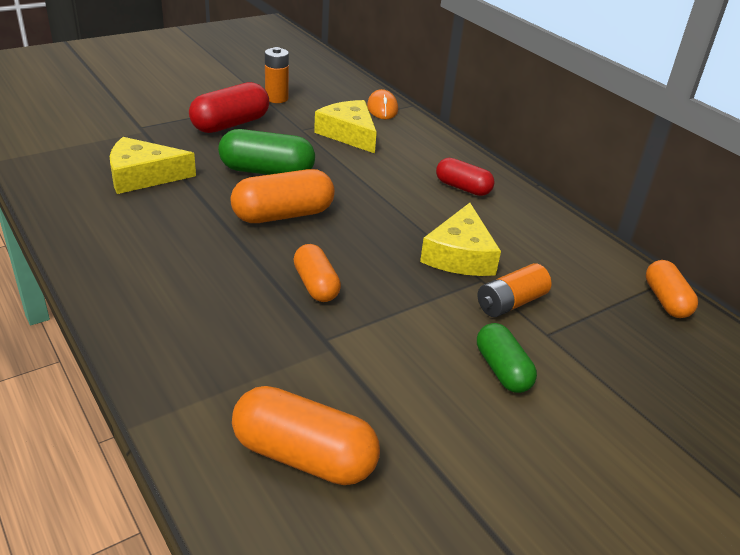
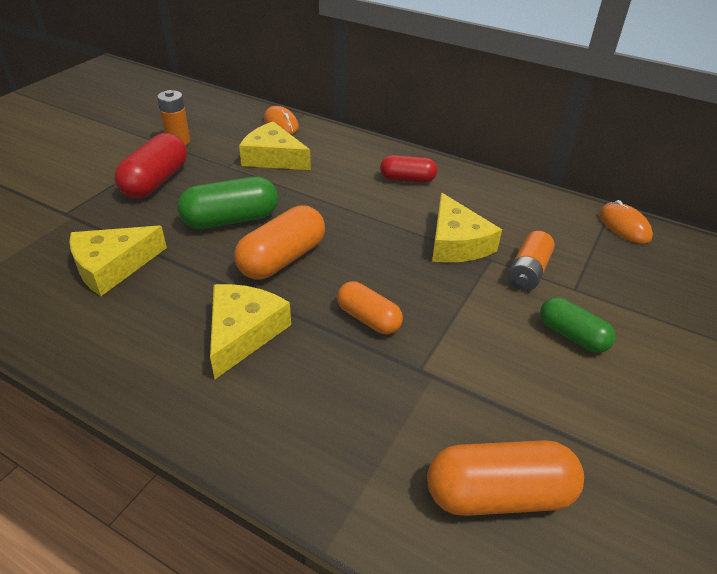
camera: 25 degrees left, 5 degrees up
orange capsule [646,260,698,318] -> orange mouse [599,200,653,244]
none -> yellow cheese [210,284,291,379]

